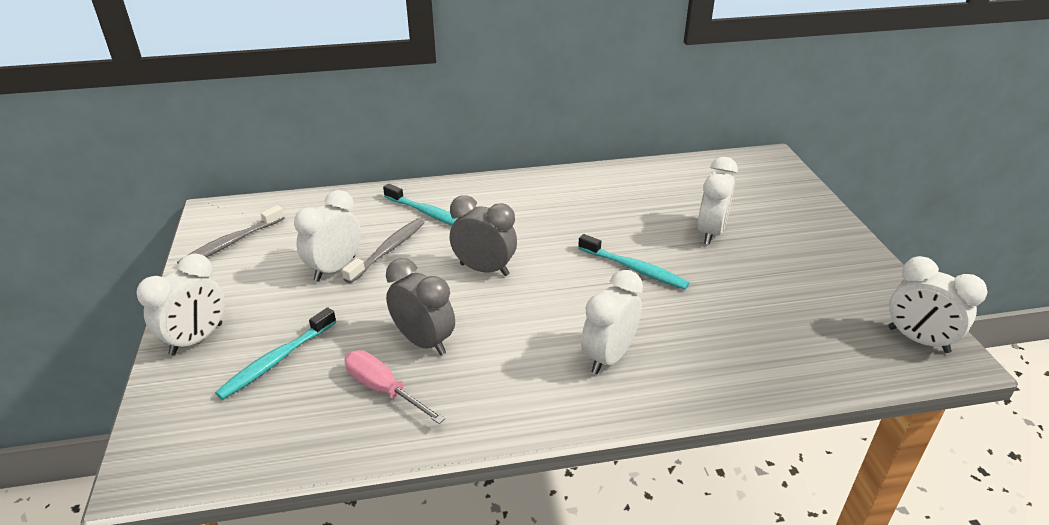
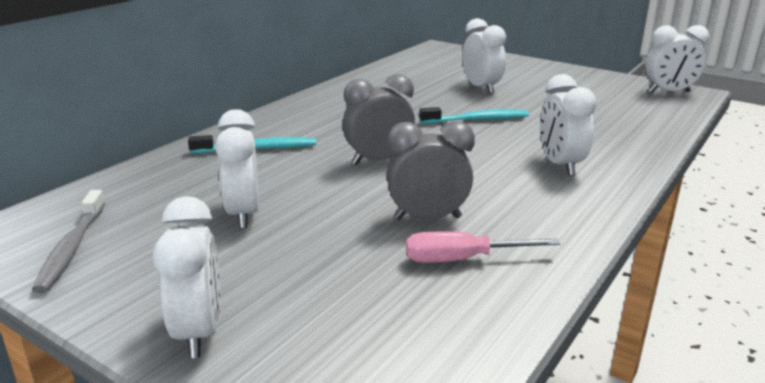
camera: 45 degrees left, 10 degrees down
turquoise toothbrush [215,307,336,400] -> none
grey toothbrush [342,218,425,283] -> none

